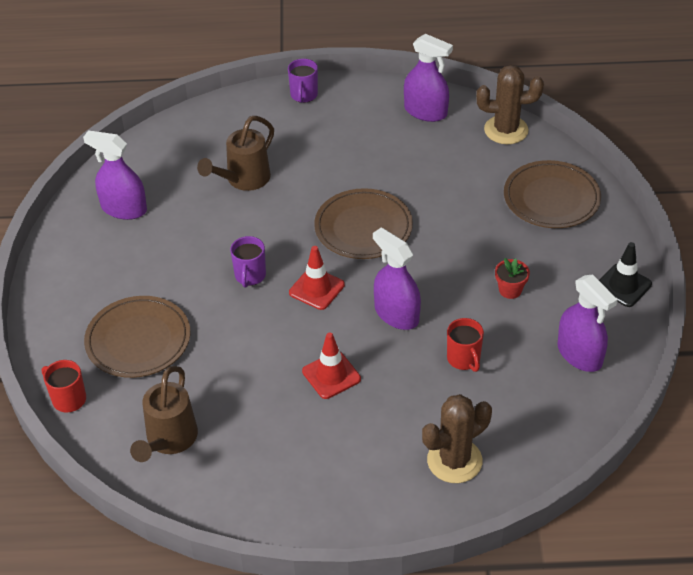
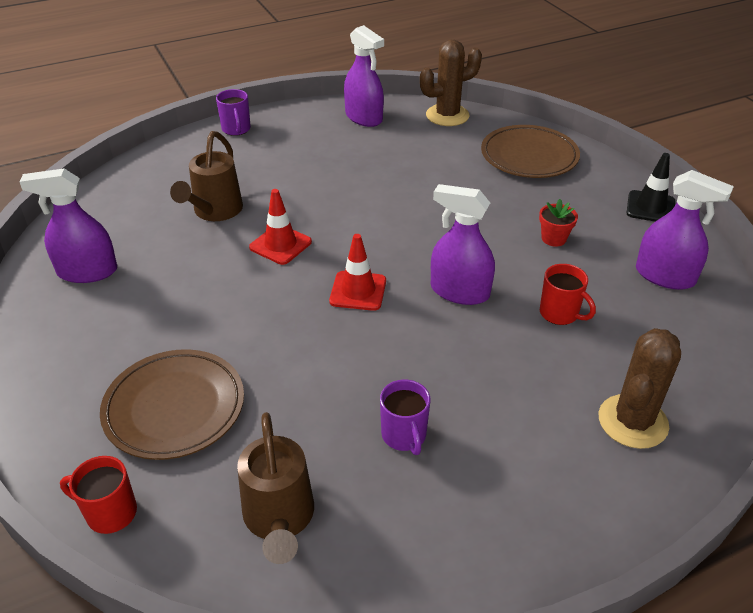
camera: 25 degrees left, 5 degrees down
purple mug [230,236,266,288] -> purple mug moved to [380,379,430,455]
red traffic cone [302,332,361,399] -> red traffic cone moved to [249,189,312,265]
brown plate [314,188,413,259] -> none
purple spray bottle [404,34,453,122] -> purple spray bottle turned 45 degrees clockwise [344,25,384,127]

